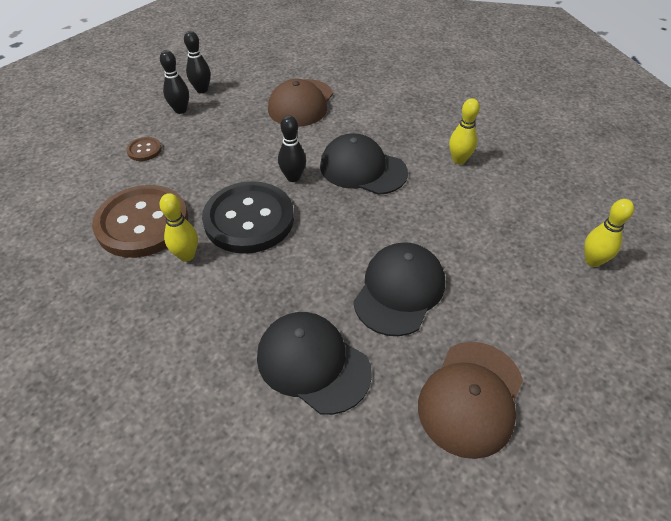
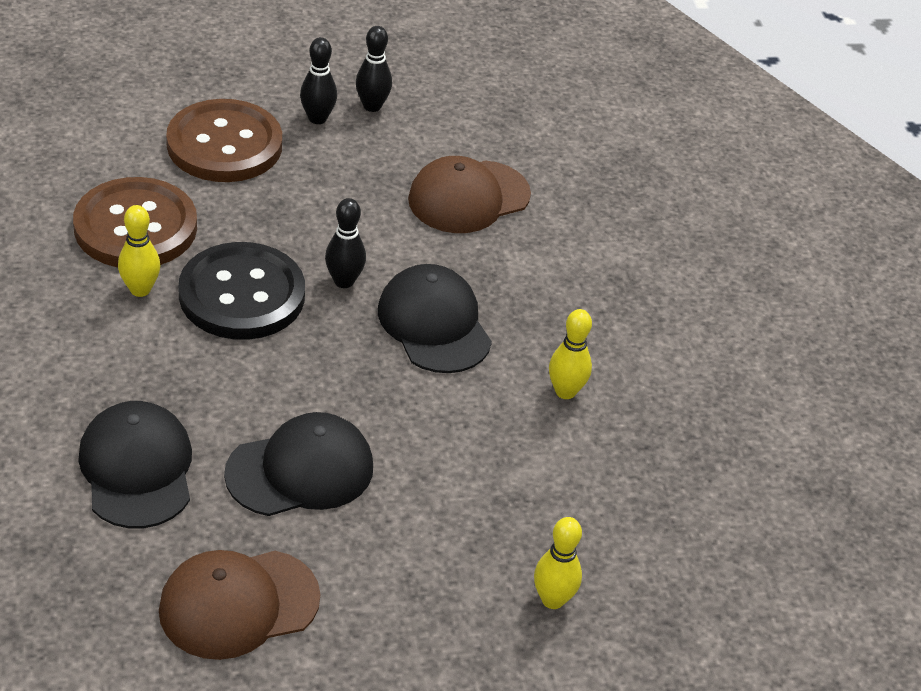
camera: 35 degrees right, 5 degrees down
brown button [126,137,162,161] -> brown button [166,99,282,182], size x2.37

